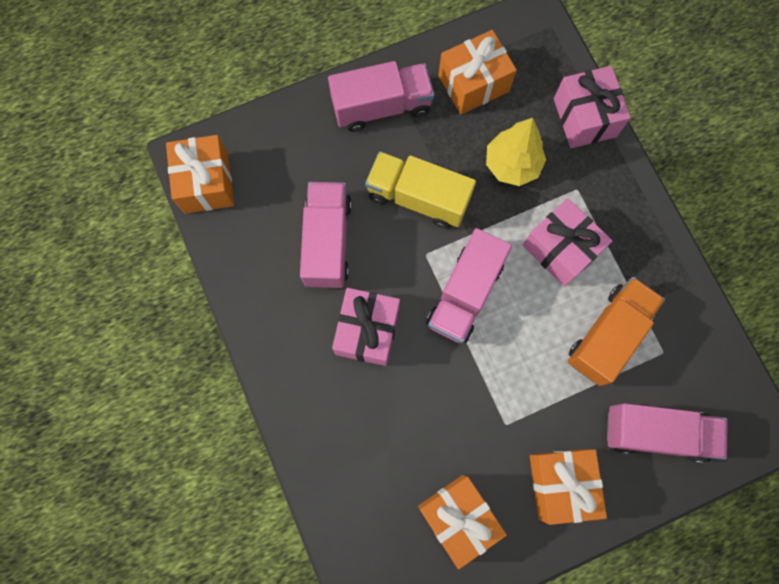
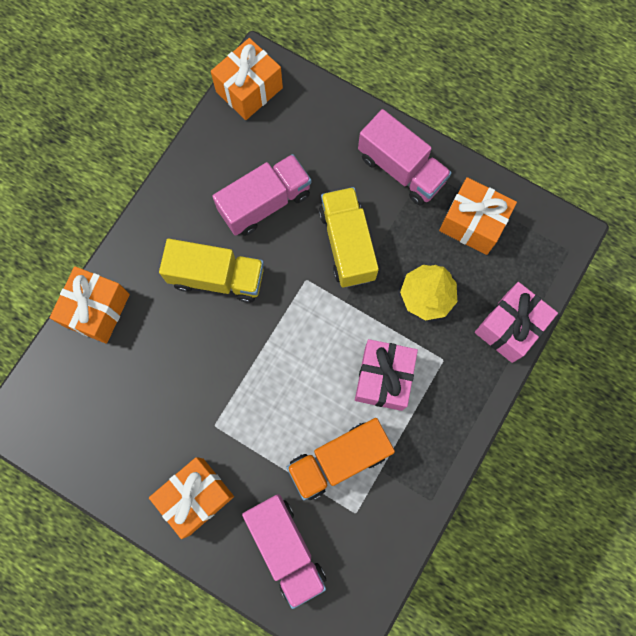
camera: 55 degrees right, 0 degrees up
pink gift [332,288,400,366] -> yellow truck [159,239,264,303]
orange gift [418,475,507,569] -> orange gift moved to [49,266,130,344]
pink truck [426,228,512,343] -> none
orange truck [568,277,665,386] -> orange truck turned 150 degrees clockwise [287,418,395,500]

